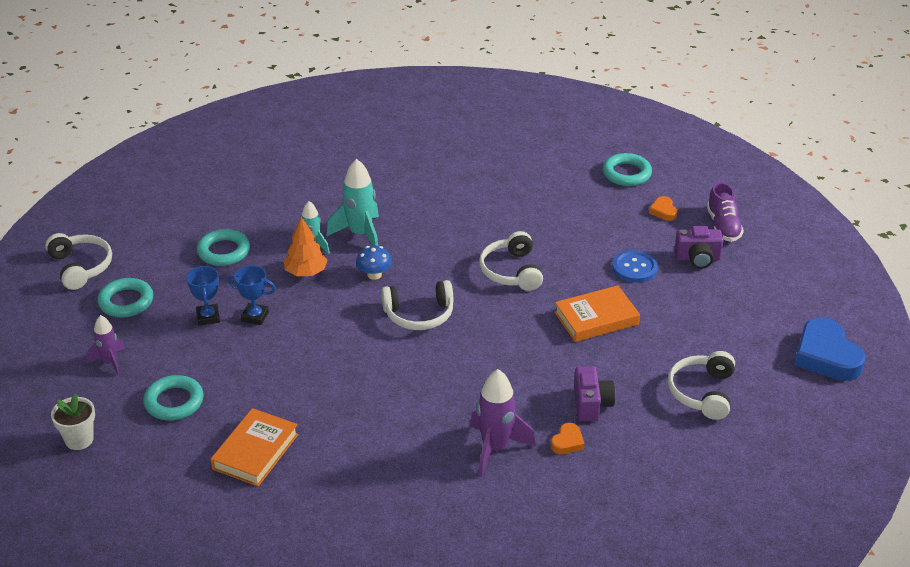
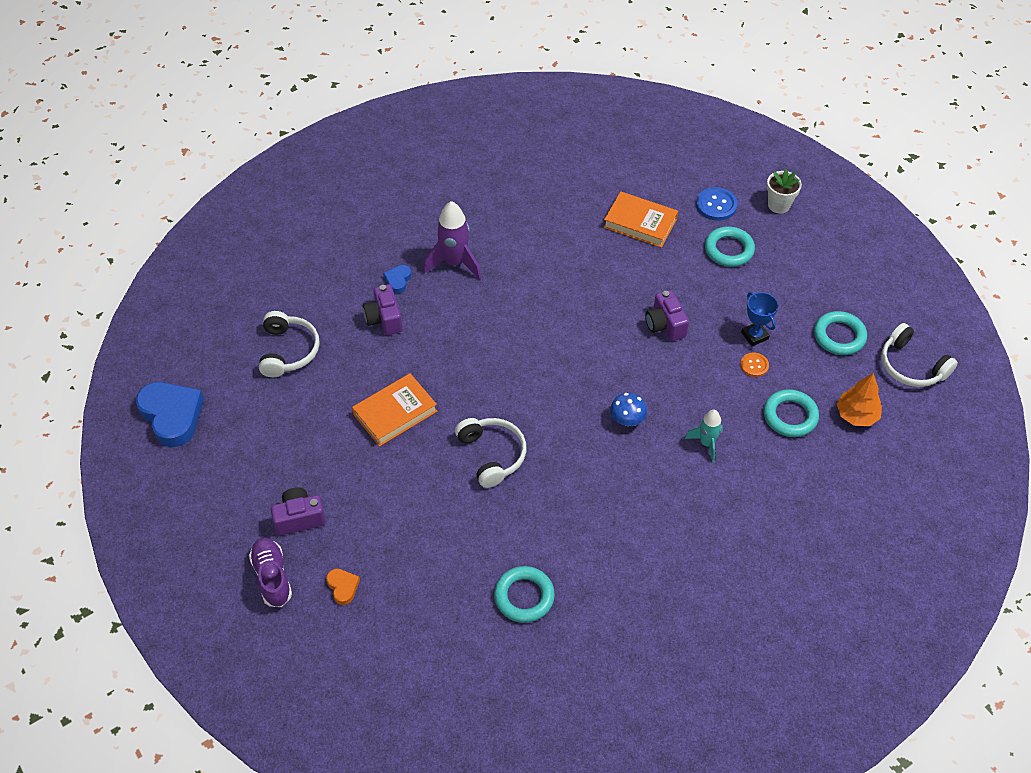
camera: 165 degrees right, 15 degrees up
purple rocket [86,315,125,376] -> none
orange book [210,408,298,487] -> orange book turned 75 degrees counterclockwise [603,191,678,248]
blue trophy [227,265,276,325] -> none
orange tree [284,217,327,276] -> orange tree moved to [836,373,882,426]
turquoise rocket [326,159,379,246] -> none
white headphones [381,280,453,330] -> none
orange heart [551,423,584,454] -> blue heart [383,265,411,293]
turquoise ring [603,153,652,186] -> turquoise ring moved to [494,566,555,623]
blue button [612,250,658,283] -> blue button moved to [696,187,738,221]
none -> purple camera [645,290,689,341]
none -> orange button [740,352,769,377]

